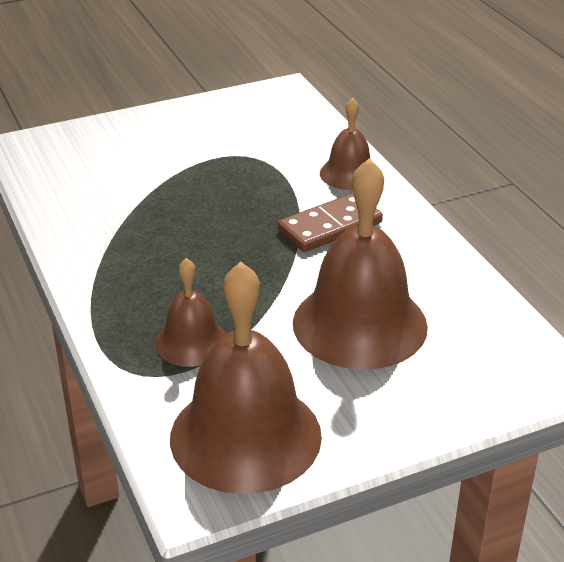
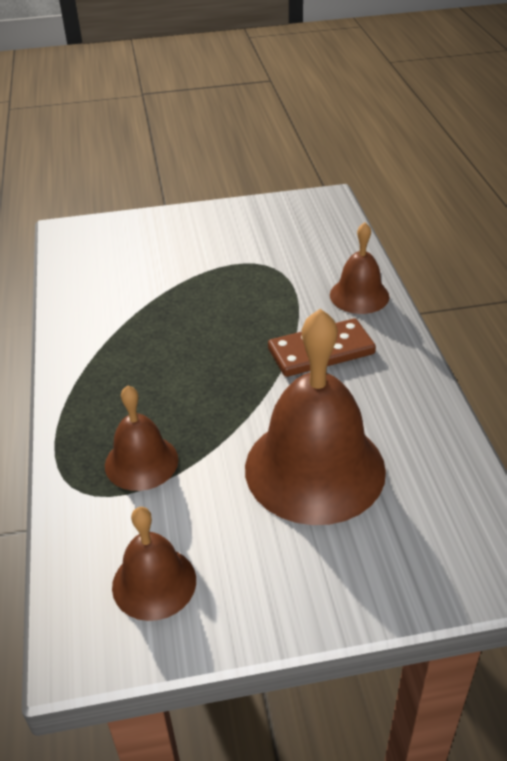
camera: 15 degrees right, 5 degrees up
brown bell [170,262,322,494] -> brown bell [112,507,196,621], size x0.53

